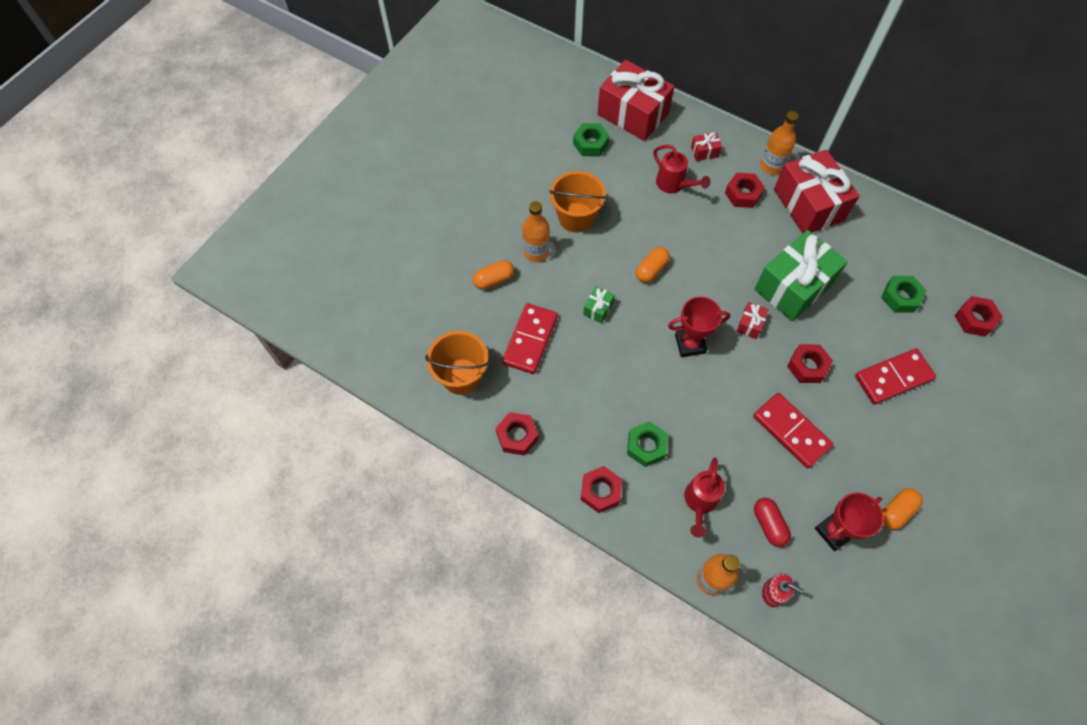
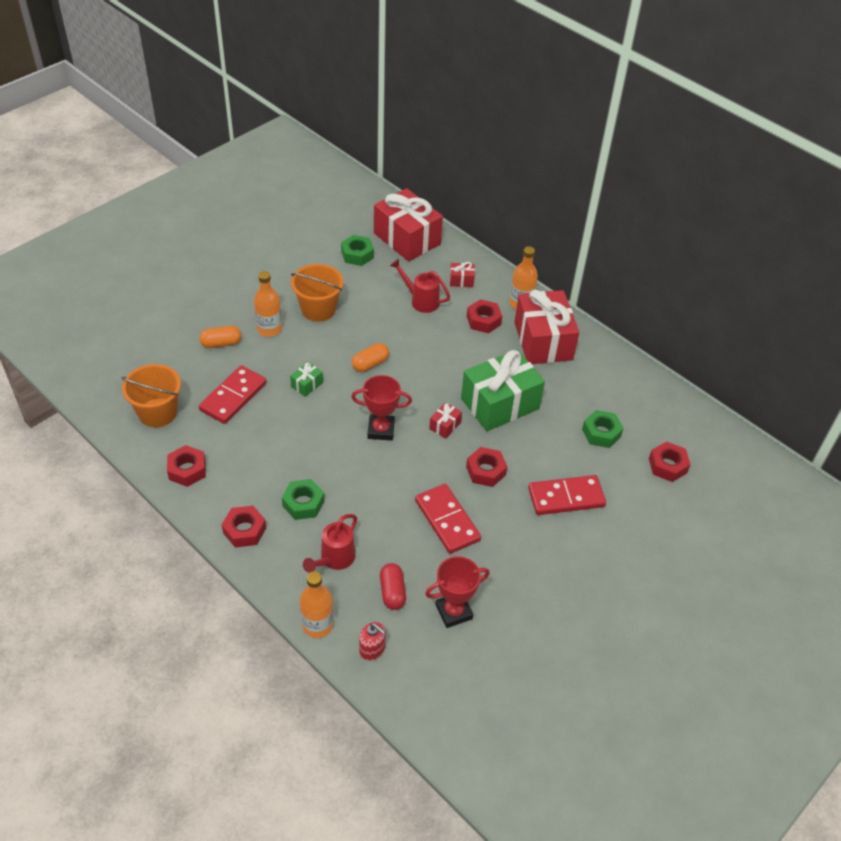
camera: 10 degrees right, 15 degrees down
red watering can [653,145,710,193] -> red watering can turned 150 degrees clockwise [390,259,450,313]
orange capsule [882,488,923,530] -> none

